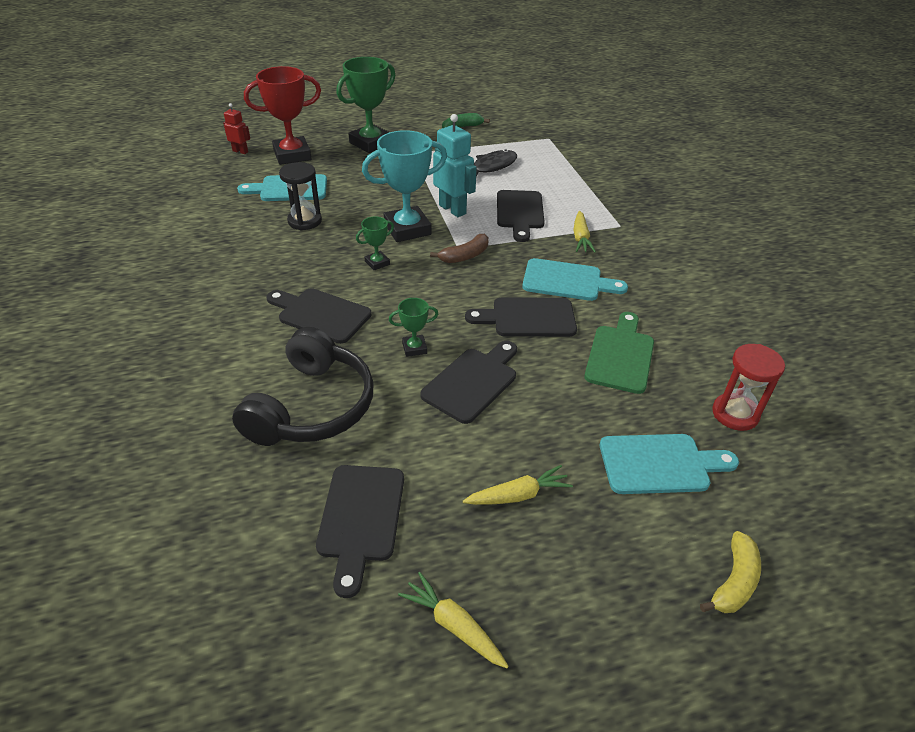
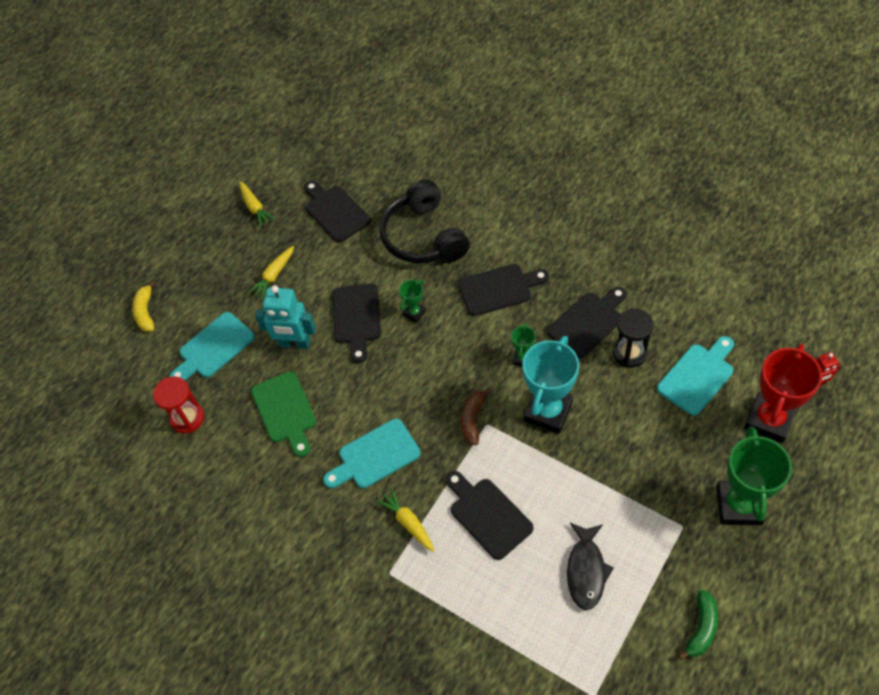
camera: 145 degrees right, 15 degrees up
yellow carrot [398,572,509,668] -> yellow carrot turned 60 degrees clockwise [239,181,275,228]
turquoise robot [433,114,477,217] -> turquoise robot moved to [255,285,316,349]
black cutting board [465,297,577,337] -> black cutting board moved to [547,287,627,358]

